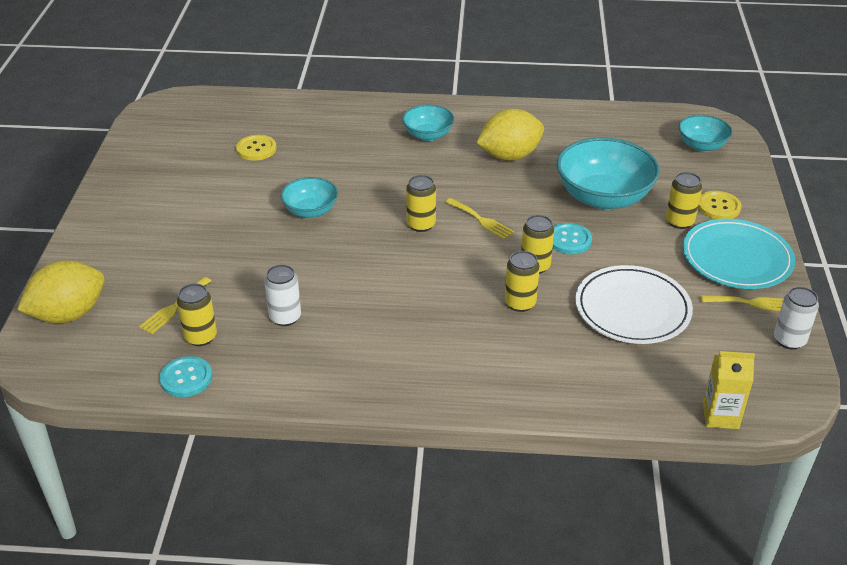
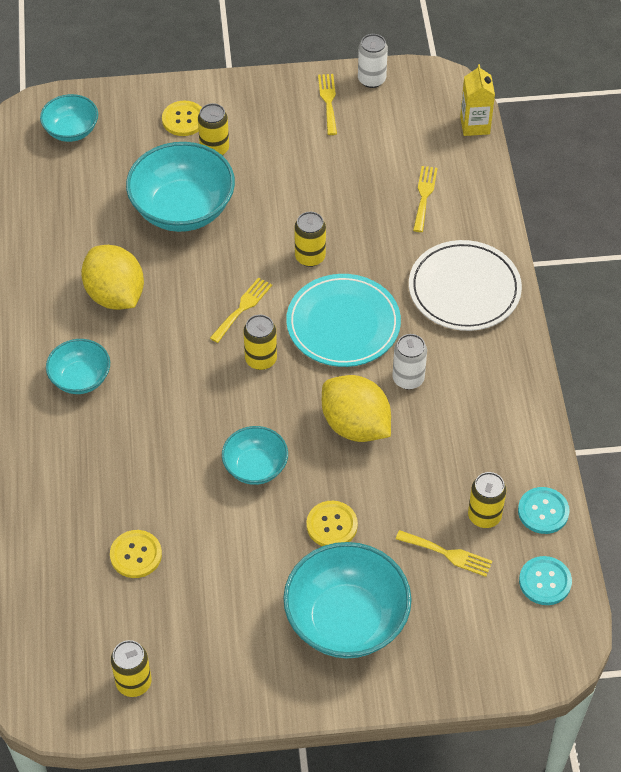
camera: 100 degrees left, 15 degrees up
yellow lemon [17,260,105,323] -> yellow lemon moved to [322,375,391,442]
white can [264,264,301,326] -> white can moved to [392,334,427,390]
yellow can [505,251,540,312] -> yellow can moved to [111,640,152,697]
turquoise button [553,223,592,254] -> turquoise button moved to [519,556,572,605]
white plate [575,265,693,344] -> white plate moved to [409,240,522,331]
turquoise plate [683,219,795,289] -> turquoise plate moved to [286,274,401,367]
none -> turquoise bowl [283,542,412,658]
none -> yellow button [307,501,358,546]
none -> yellow fork [413,166,437,232]

